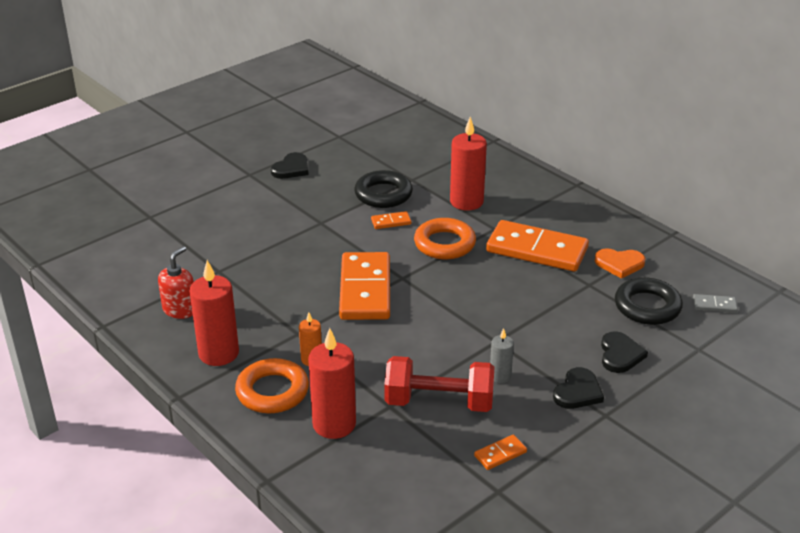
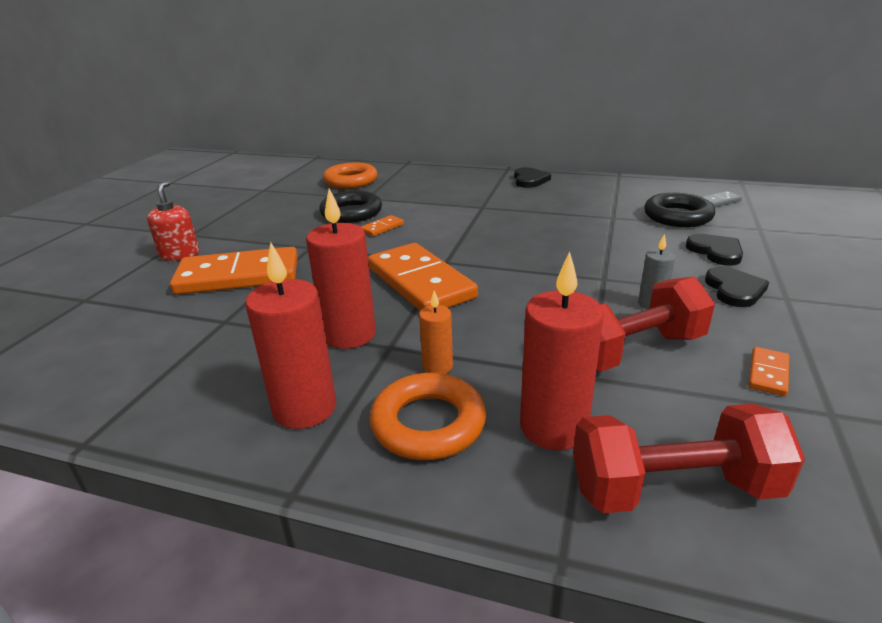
camera: 30 degrees left, 5 degrees down
red soap dispenser [158,246,194,319] -> red soap dispenser moved to [147,180,199,261]
black heart [271,152,309,179] -> black heart moved to [514,167,551,188]
orange ring [414,218,476,259] -> orange ring moved to [323,162,378,189]
red candle [450,117,487,211] -> red candle moved to [306,189,376,349]
orange domino [486,220,589,272] -> orange domino moved to [170,247,298,295]
orange heart [595,248,646,279] -> none
none -> red dumbbell [573,404,805,513]

